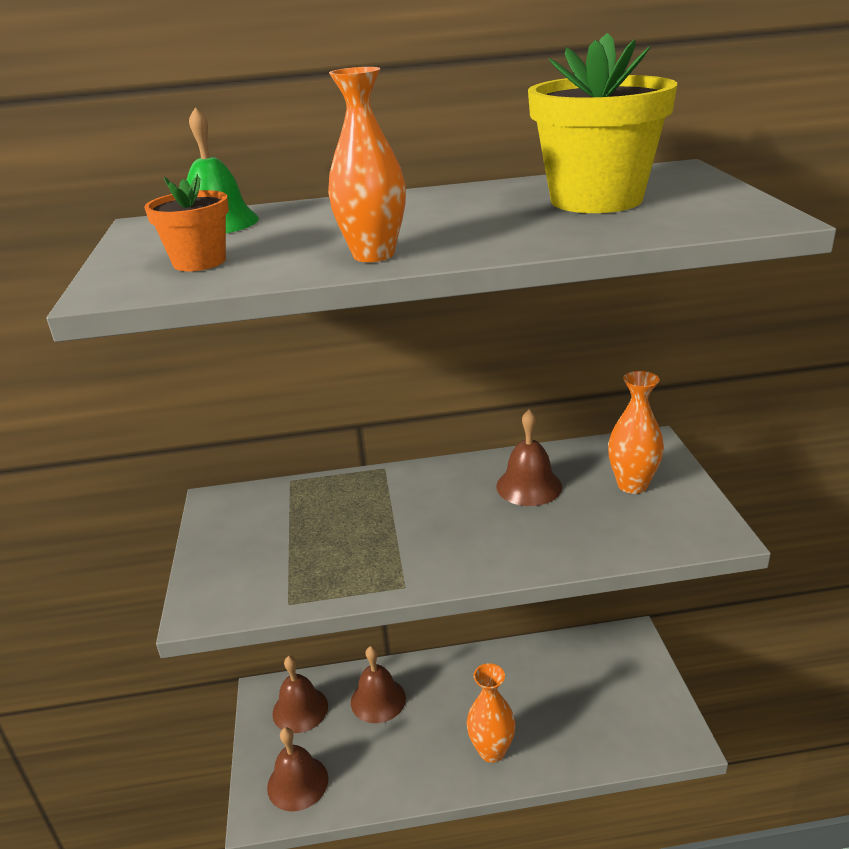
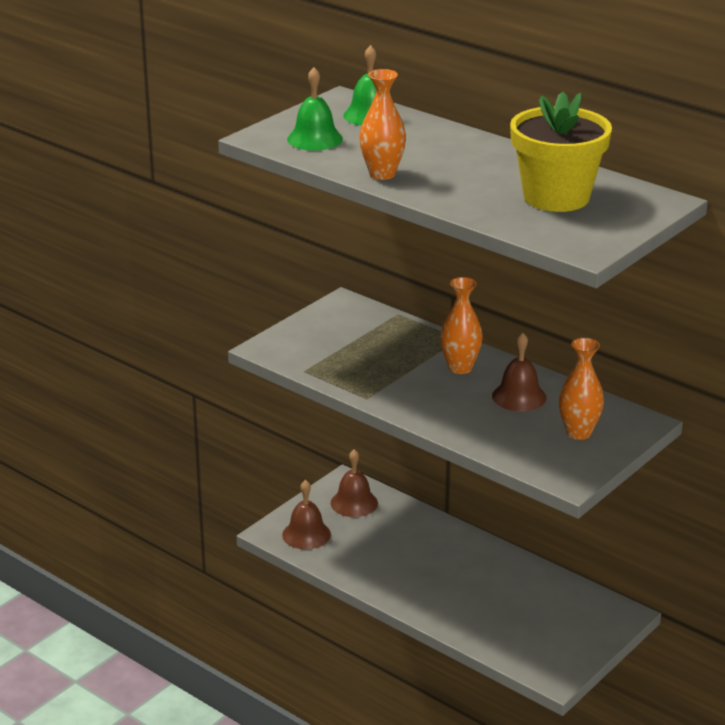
camera: 45 degrees right, 0 degrees up
orange flower pot [144,174,229,271] -> green bell [287,67,343,151]
brown bell [351,646,406,723] -> none
orange vase [467,663,516,763] -> orange vase moved to [440,277,483,374]

